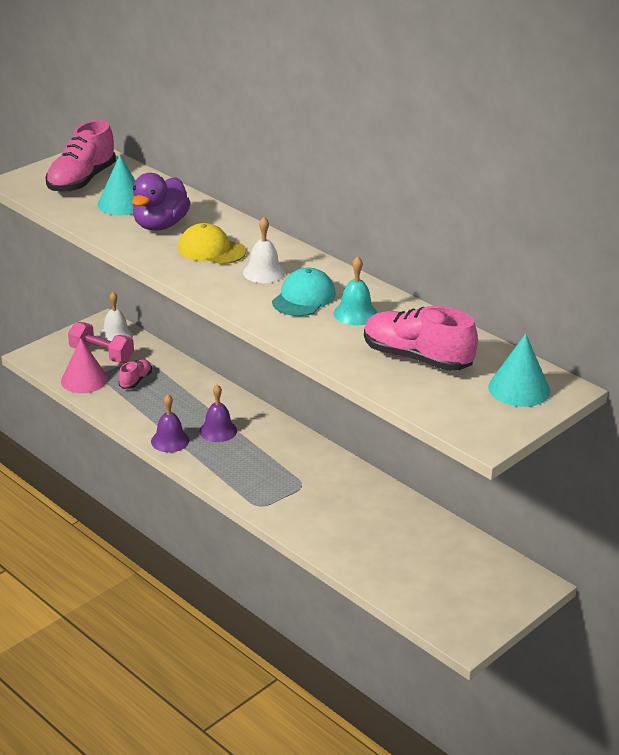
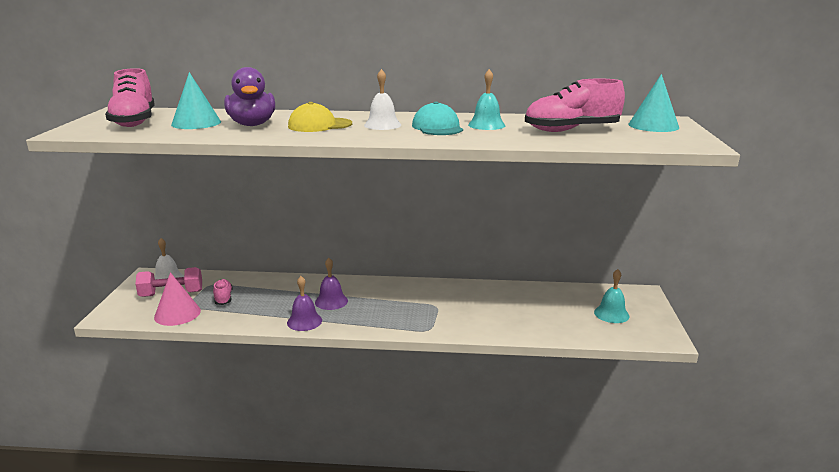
camera: 40 degrees left, 10 degrees down
none -> turquoise bell [594,269,629,323]

